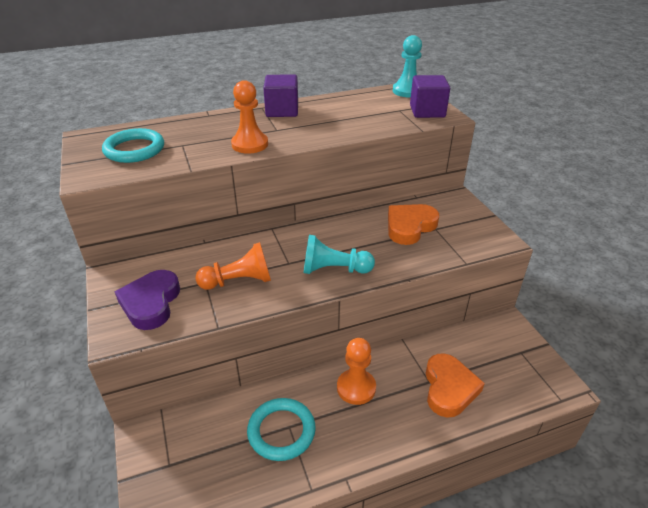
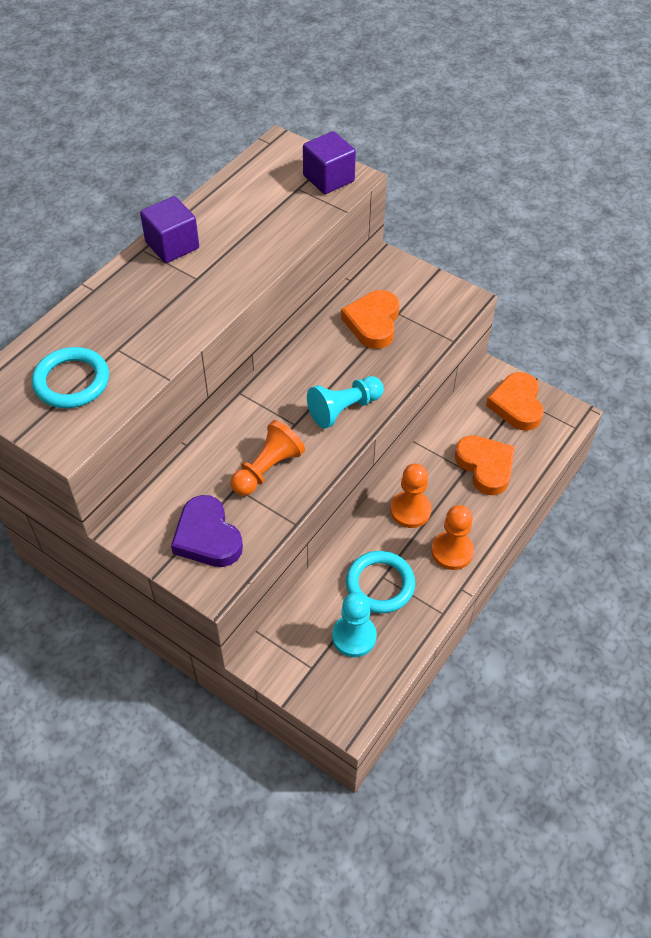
camera: 35 degrees left, 15 degrees up
orange pawn [231,80,268,154] -> orange pawn moved to [431,505,474,570]
turquoise pawn [393,35,422,98] -> turquoise pawn moved to [332,592,377,657]
none -> orange heart [486,372,544,431]

